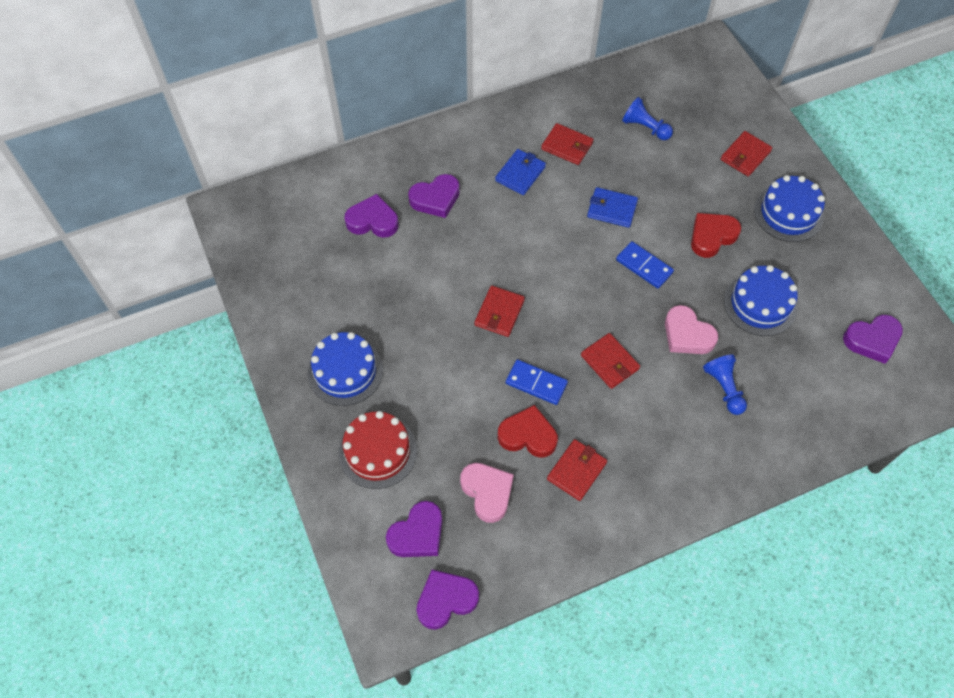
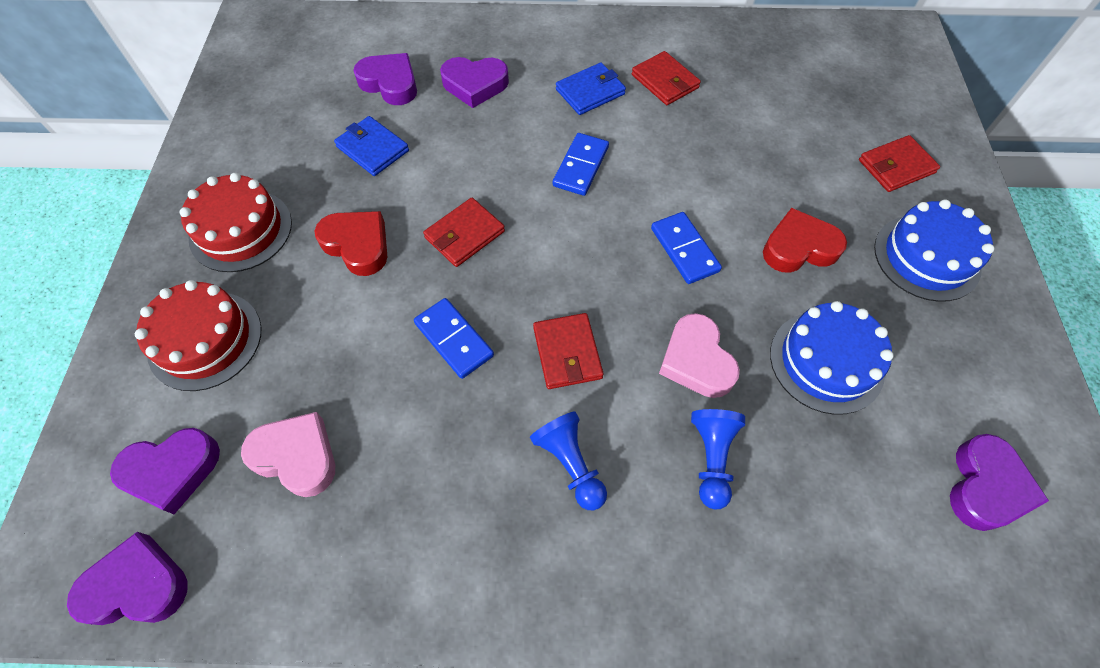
camera: 25 degrees right, 0 degrees up
blue cake [308,332,383,406] -> red cake [180,173,292,272]
pink heart [460,463,514,523] -> pink heart turned 60 degrees counterclockwise [241,412,335,497]
red heart [498,405,558,457] -> red heart moved to [314,211,387,276]
red wallet [547,439,607,501] -> none
blue wallet [587,187,638,228] -> blue wallet moved to [334,116,409,176]
blue pawn [622,97,673,140] -> blue pawn moved to [530,411,607,511]
purple heart [843,315,903,364] -> purple heart turned 75 degrees counterclockwise [950,434,1049,531]
none -> blue domino [553,133,609,196]

